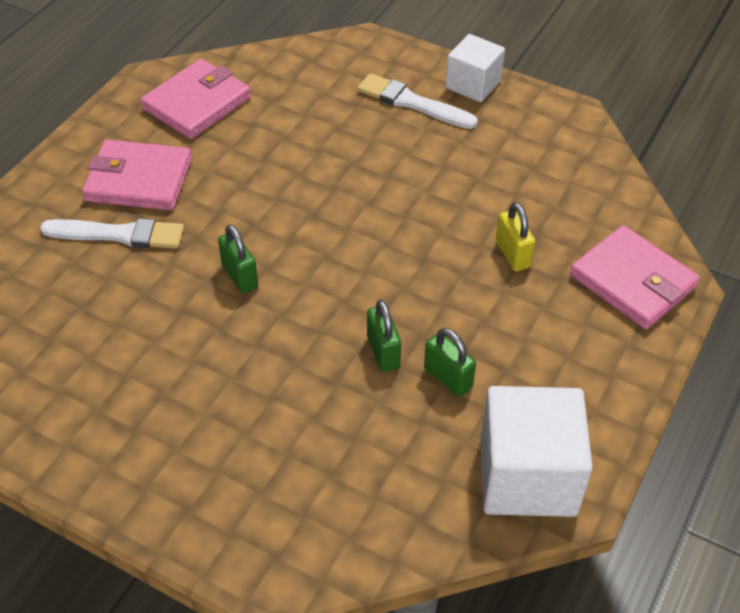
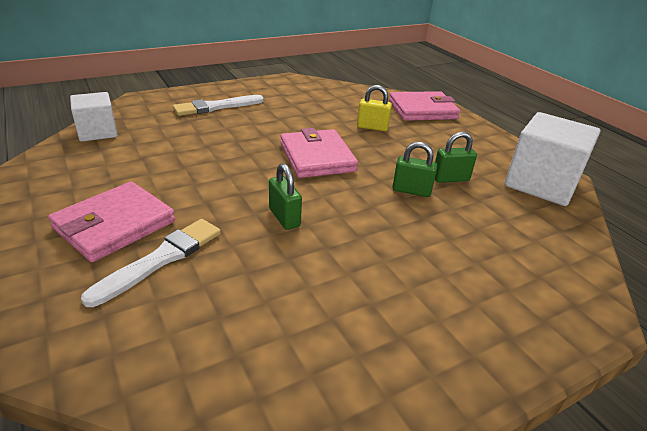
camera: 60 degrees left, 15 degrees down
pink wallet [141,59,251,139] -> pink wallet moved to [280,128,358,178]
green padlock [218,224,258,293] -> green padlock turned 60 degrees clockwise [269,163,302,230]
white cube [446,34,505,102] -> white cube moved to [70,92,118,142]

